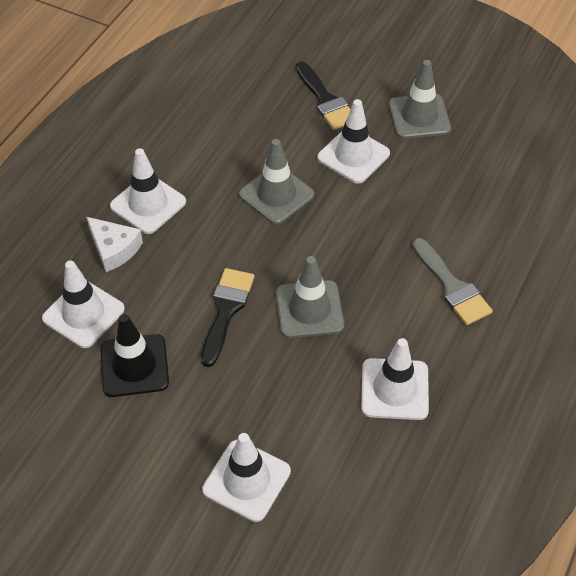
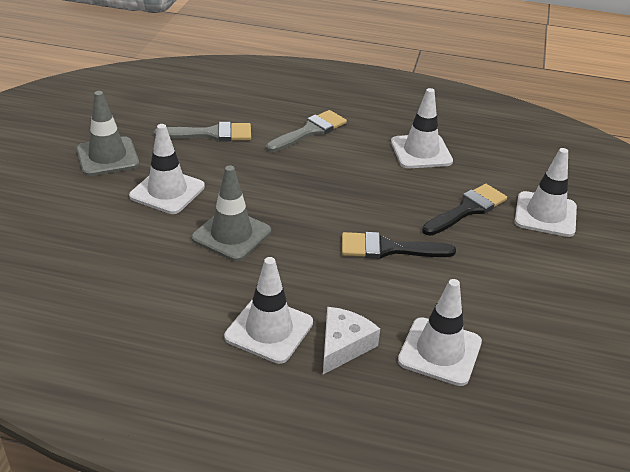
camera: 105 degrees left, 15 degrees down
black traffic cone [100,314,169,397] -> none
grey traffic cone [276,256,344,338] -> none
black brush [296,61,351,130] -> black brush moved to [422,184,507,236]
none -> grey brush [154,122,251,142]

